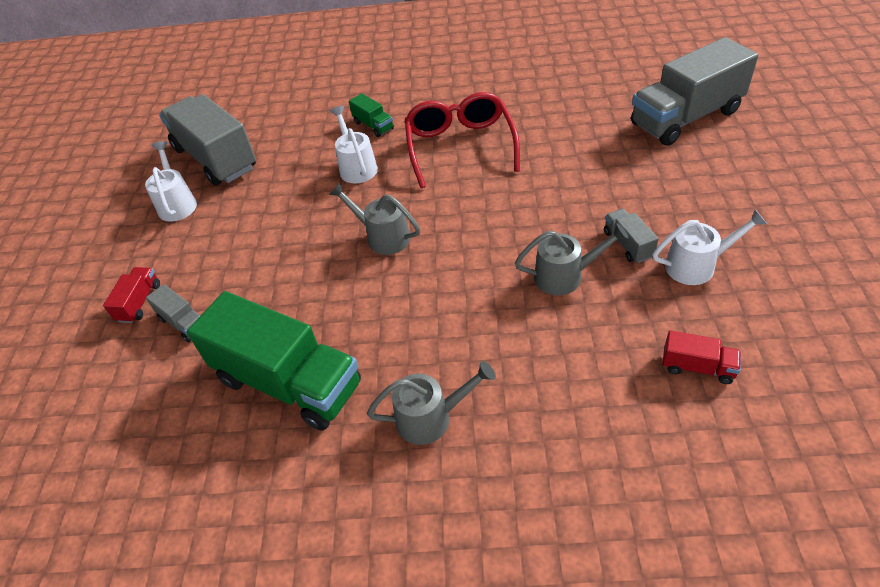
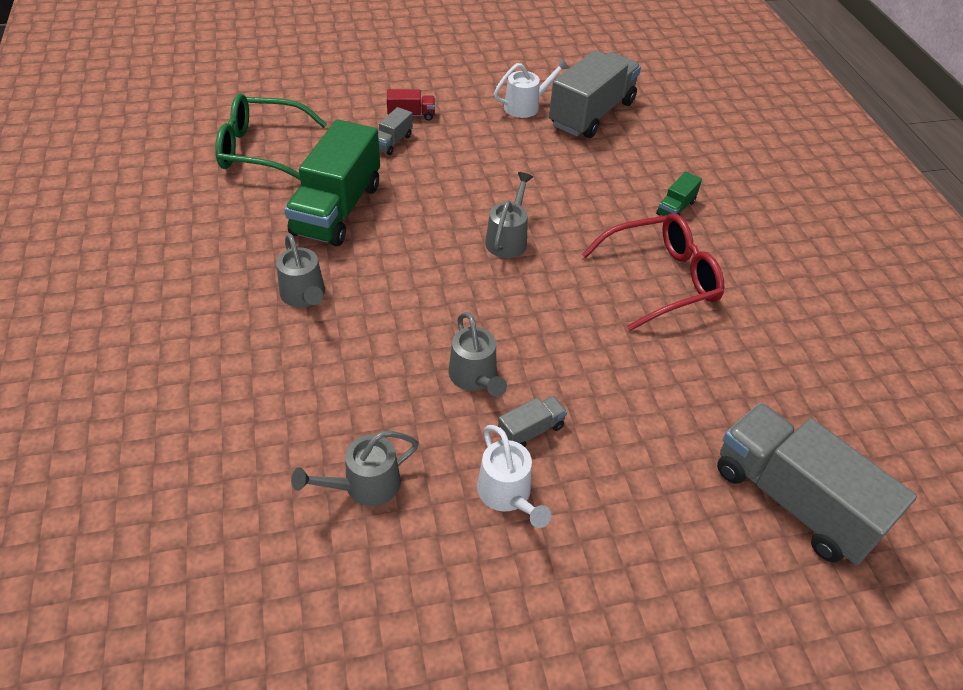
camera: 70 degrees right, 0 degrees up
white watering can [330,106,378,184] -> none
red truck [662,330,741,384] -> grey watering can [291,431,419,506]
none -> green glasses [215,93,327,180]

